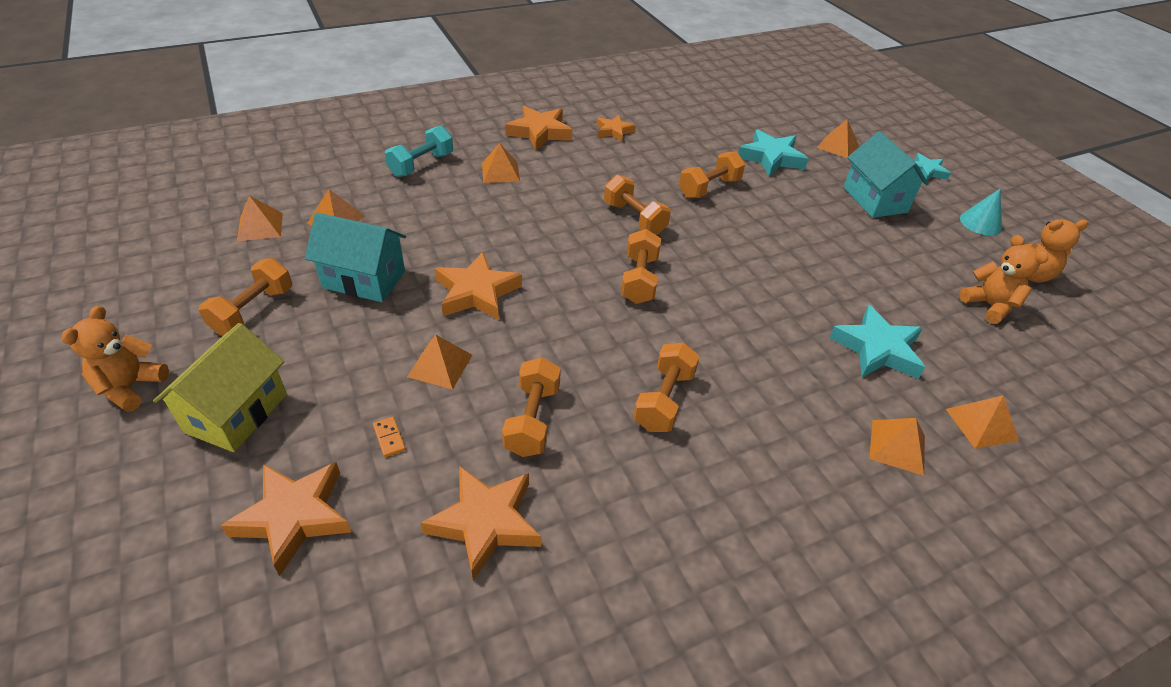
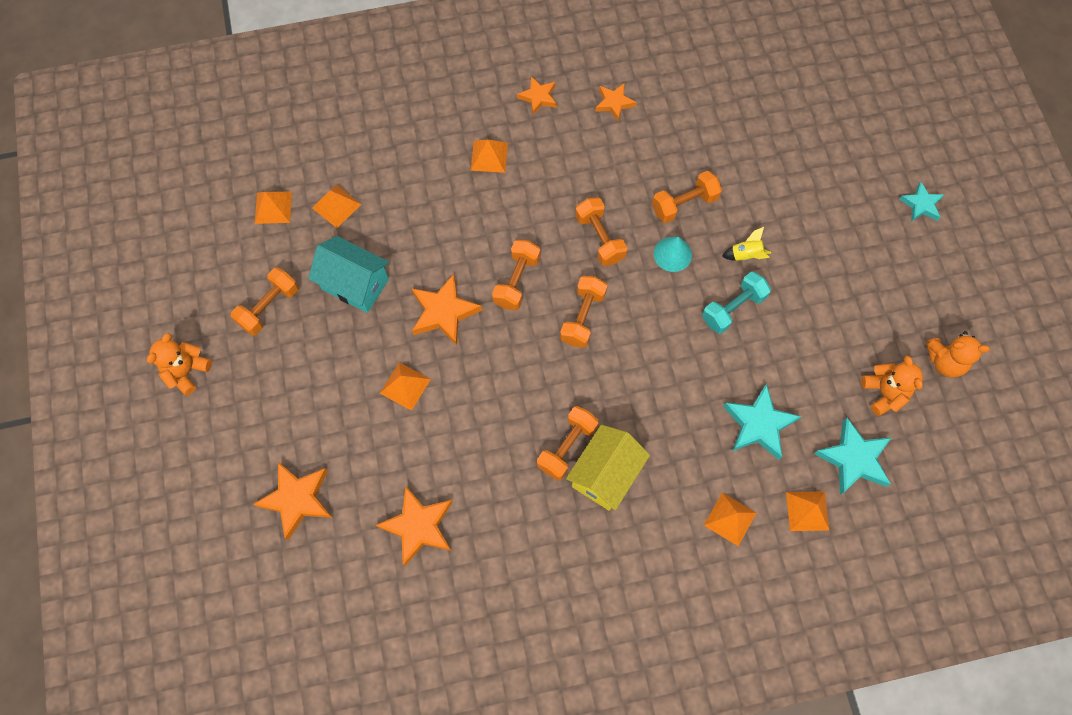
camera: 15 degrees right, 25 degrees up
yellow house [153,323,287,452] -> yellow house moved to [566,425,650,511]
orange domino [373,417,406,457] -> none
turquoise dumbbell [385,126,453,177] -> turquoise dumbbell moved to [702,271,771,334]
orange dumbbell [502,357,561,457] -> orange dumbbell moved to [492,240,540,310]
orange star [505,106,572,150] -> orange star [517,76,557,115], size x0.61
turquoise star [738,129,809,176] -> turquoise star moved to [814,418,891,495]
orange pyramid [817,119,859,159] -> none
turquoise house [844,131,929,218] -> none
turquoise cone [960,189,1002,235] -> turquoise cone moved to [654,237,692,272]
none -> yellow rocket [722,227,771,261]

